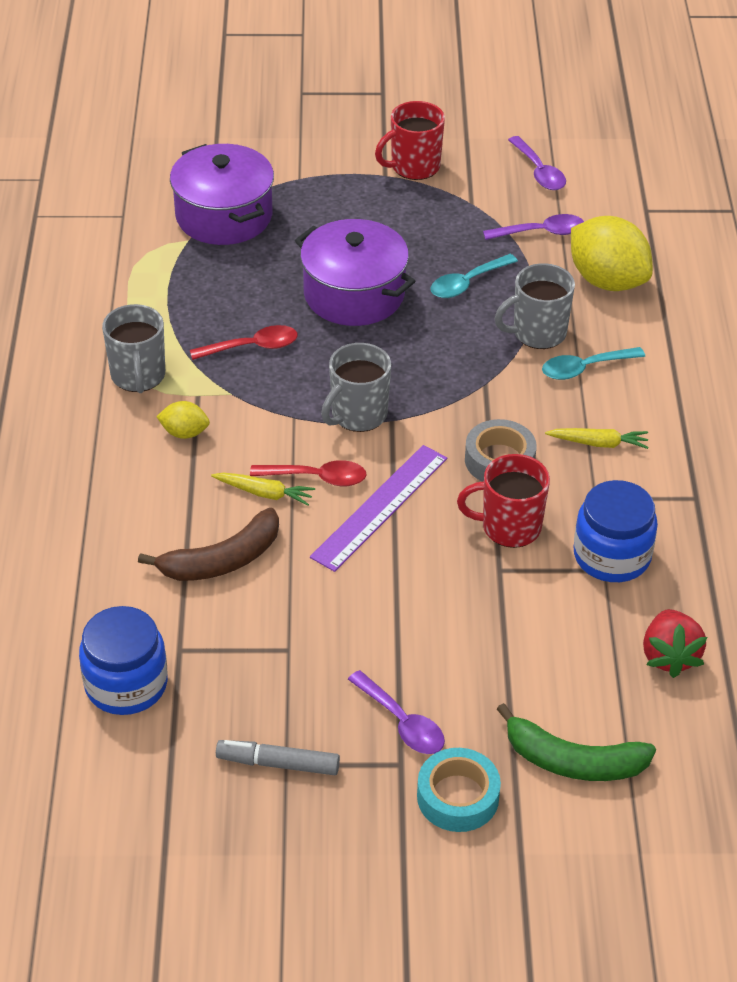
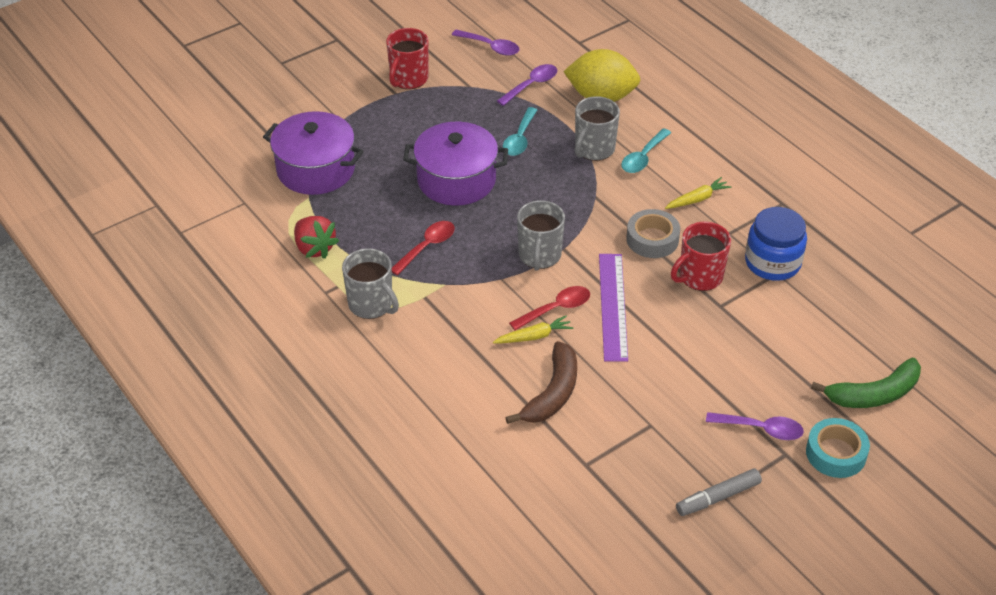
camera: 35 degrees left, 0 degrees up
blue jar [79,606,168,715] -> none
yellow lemon [156,401,210,439] -> none
red strawberry [643,609,707,678] -> red strawberry moved to [294,216,339,259]

